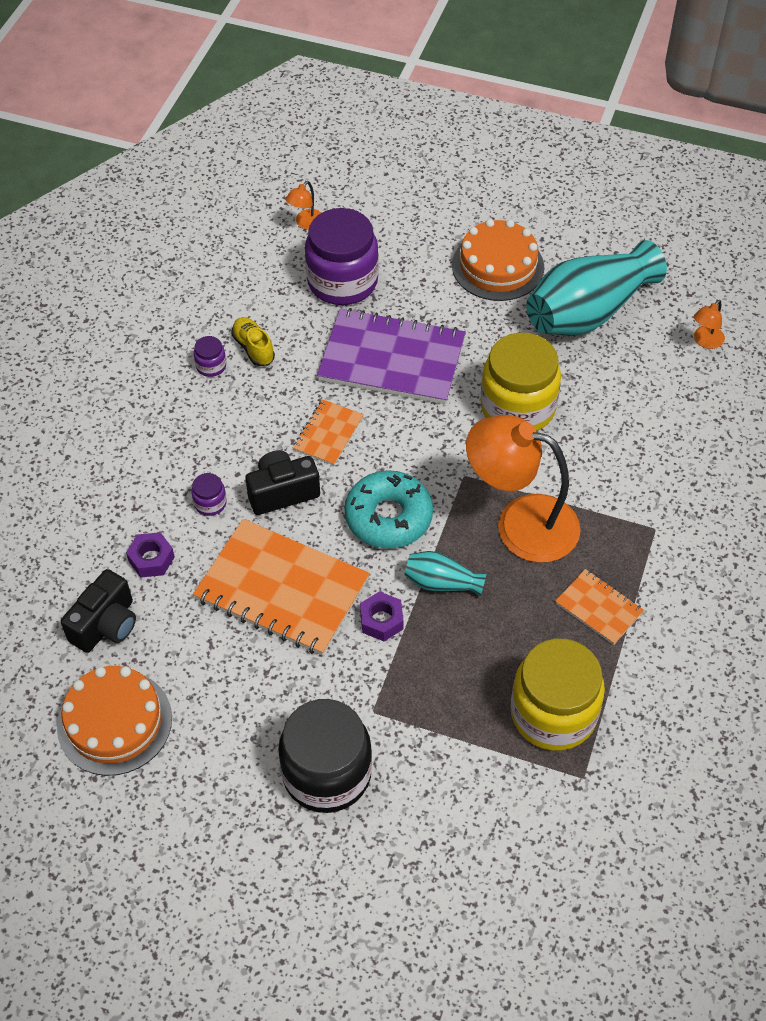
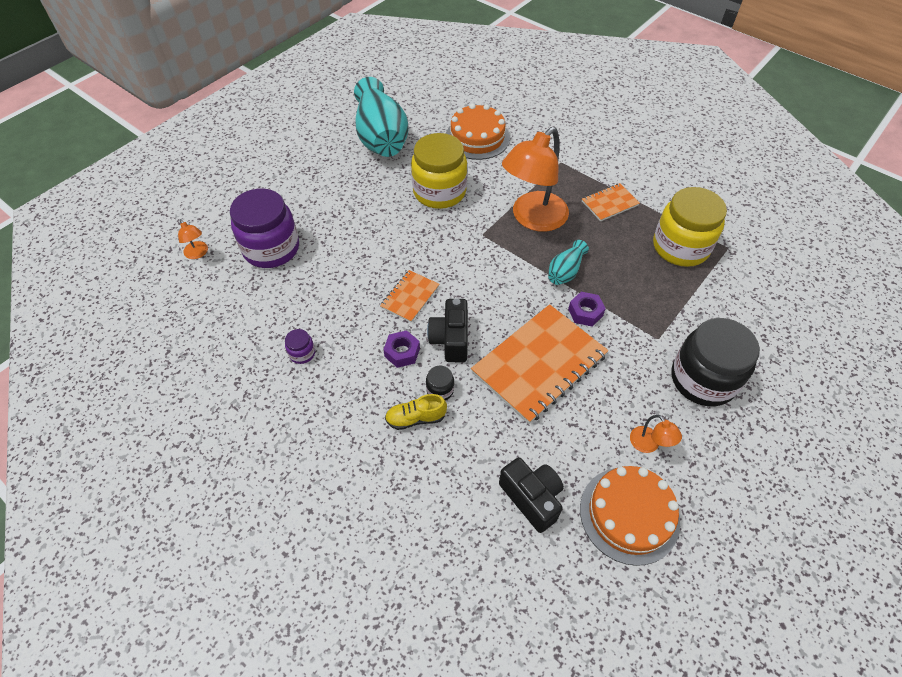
camera: 70 degrees left, 0 degrees up
purple nut [126,532,175,578] -> purple nut moved to [383,330,420,368]
purple jar [192,473,227,516] -> black jar [426,366,454,400]
yellow shoe [231,317,275,366] -> yellow shoe moved to [385,394,447,430]
orange notebook [293,400,364,466] -> orange notebook turned 75 degrees clockwise [380,270,439,322]
purple notebook [317,308,466,404] -> none
turquoise donut [345,470,433,549] -> none
orange cake [452,219,544,301] -> orange cake moved to [446,104,510,160]
orange lamp [694,300,725,349] -> orange lamp moved to [630,415,682,453]

